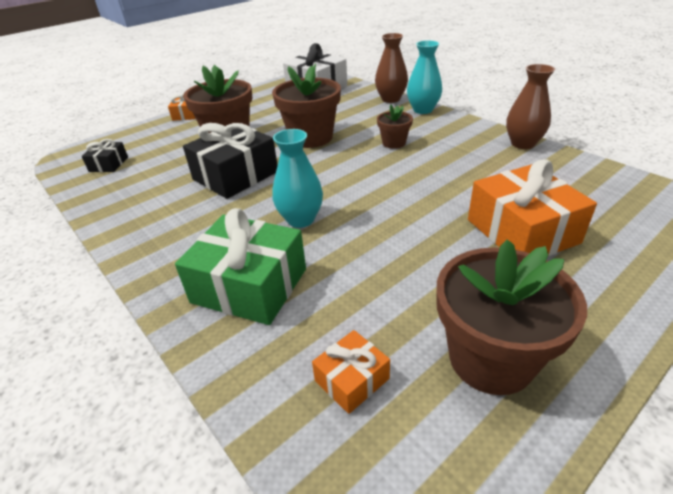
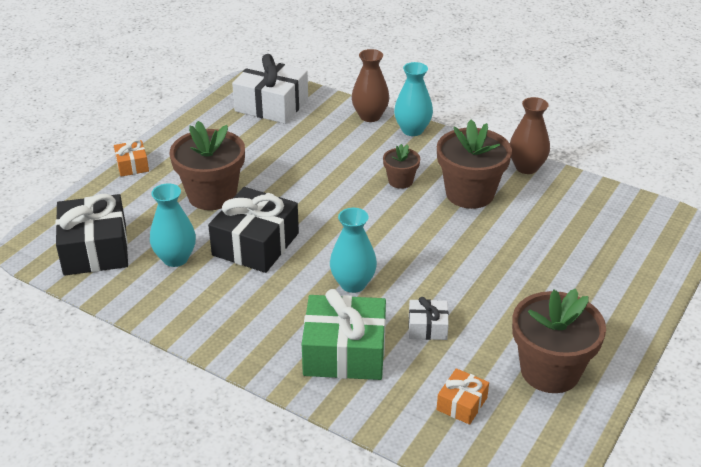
camera: 20 degrees left, 0 degrees up
black gift [82,139,128,172] -> black gift [55,194,128,276], size x1.99
brown flower pot [272,63,341,148] -> brown flower pot moved to [437,120,512,209]
orange gift [468,159,597,256] -> none
none -> turquoise vase [150,184,196,267]
none -> white gift [408,297,449,340]

